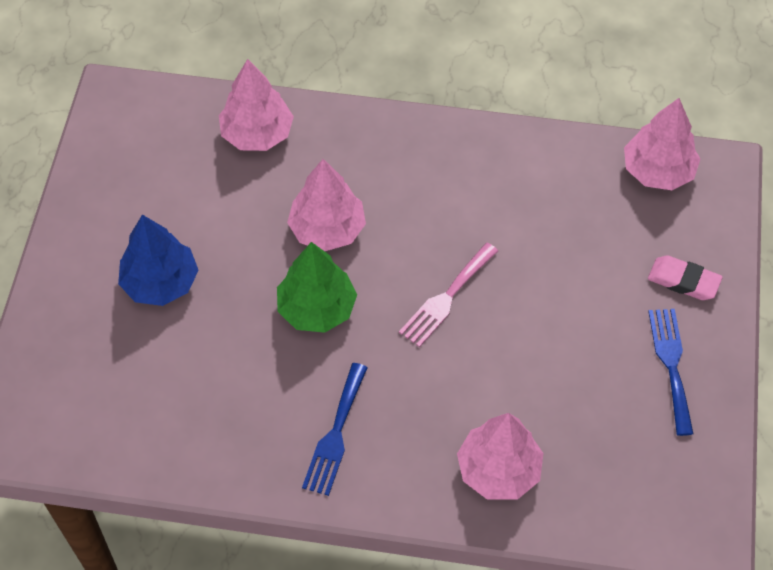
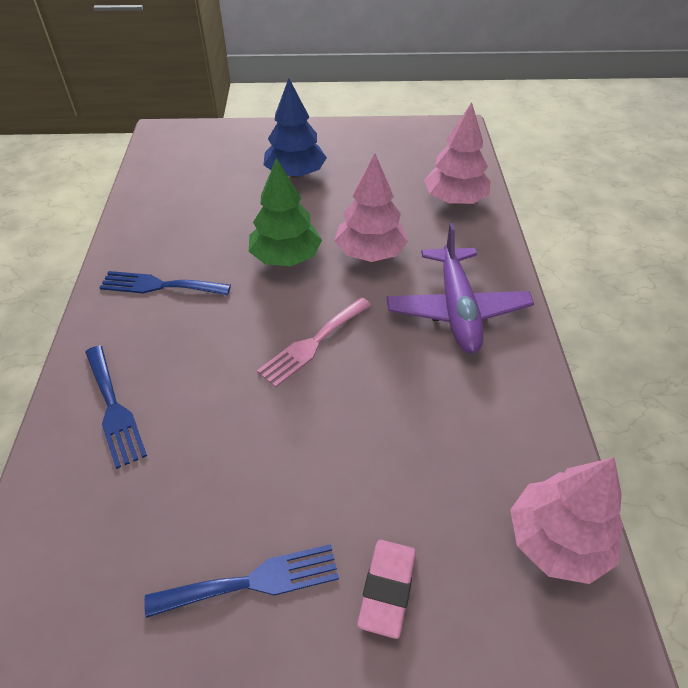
camera: 80 degrees right, 10 degrees down
pink fork [399,243,498,347] -> pink fork turned 75 degrees counterclockwise [257,297,372,388]
pink tree [457,413,543,500] -> blue fork [85,346,147,469]
none -> purple plane [386,223,534,353]

